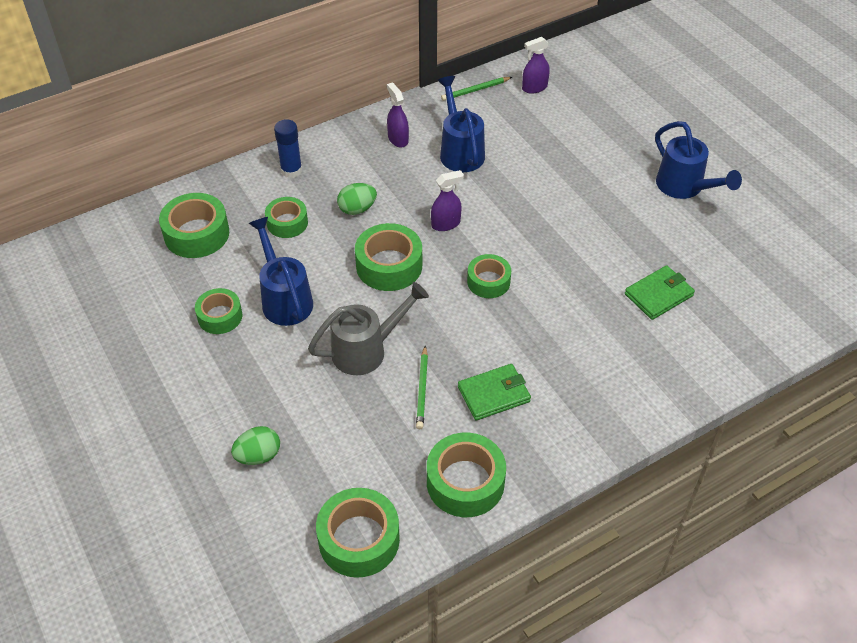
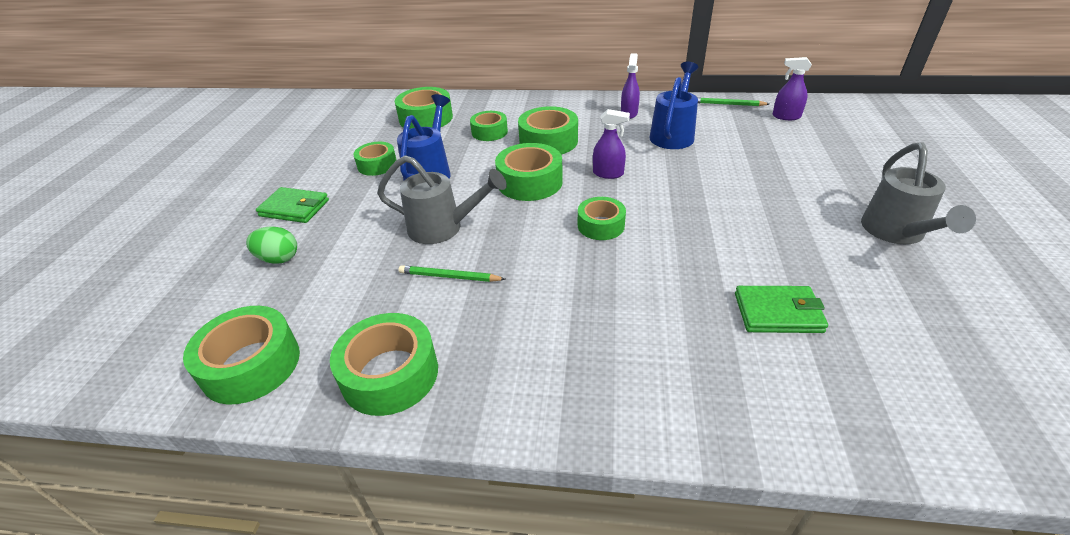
camera: 40 degrees right, 10 degrees down
blue glue stick [274,119,302,178] -> none
green egg [337,183,377,215] -> green tape [518,106,578,154]
green pencil [416,346,428,429] -> green pencil turned 60 degrees clockwise [398,265,506,282]
green wallet [458,364,531,420] -> green wallet moved to [256,187,329,223]
blue watering can [655,121,742,199] -> grey watering can [861,143,976,244]

